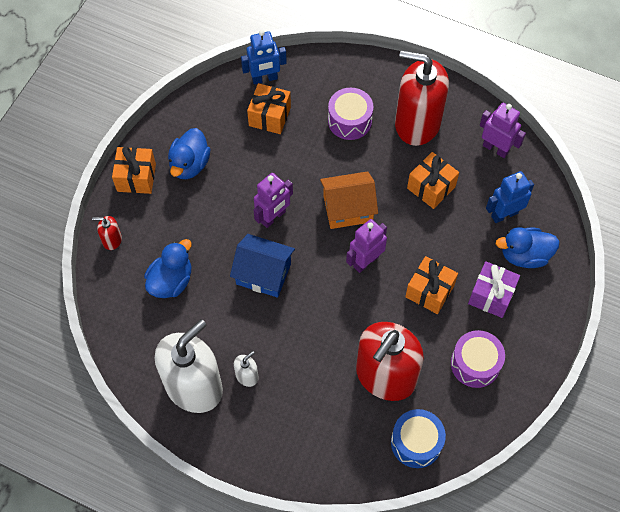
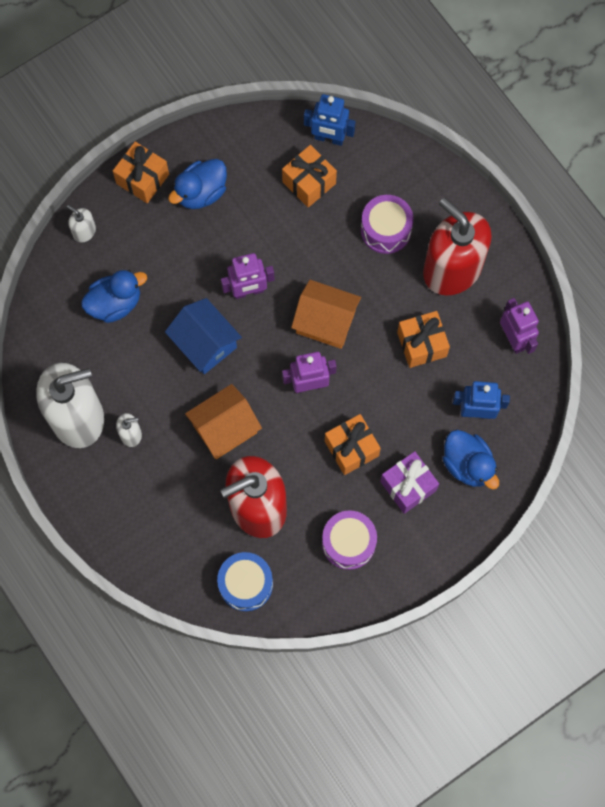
camera: 30 degrees right, 10 degrees up
red soap dispenser [92,216,122,250] -> white soap dispenser [67,205,96,242]
blue duck [496,227,560,268] -> blue duck turned 150 degrees counterclockwise [442,430,499,489]
none -> orange house [185,384,262,459]

